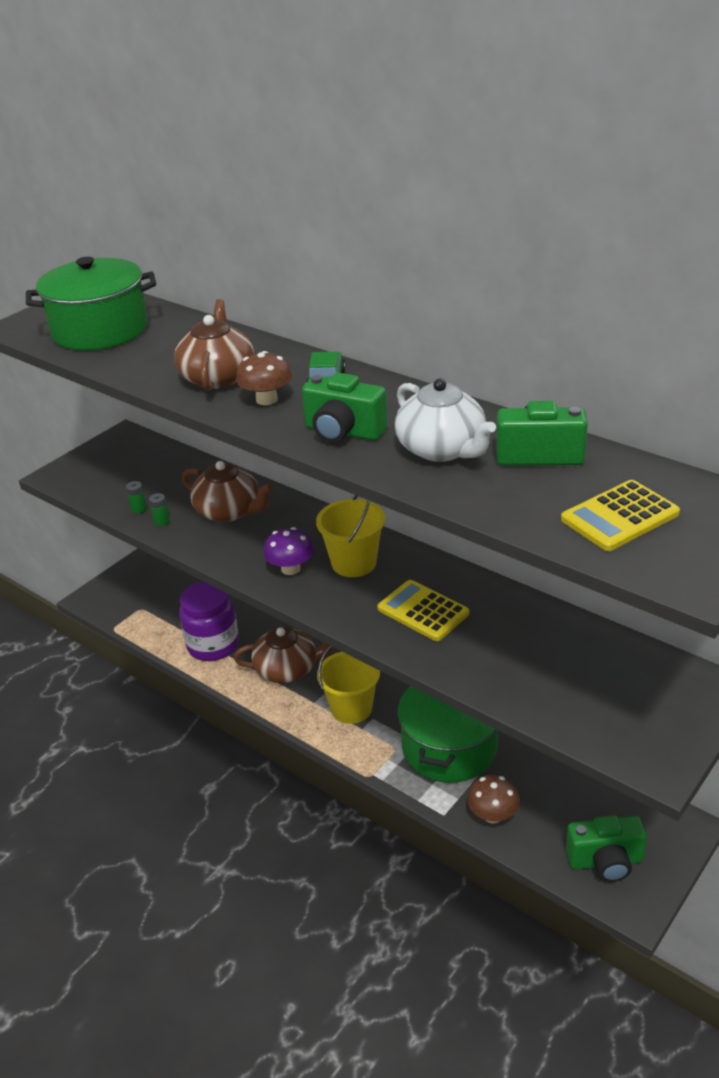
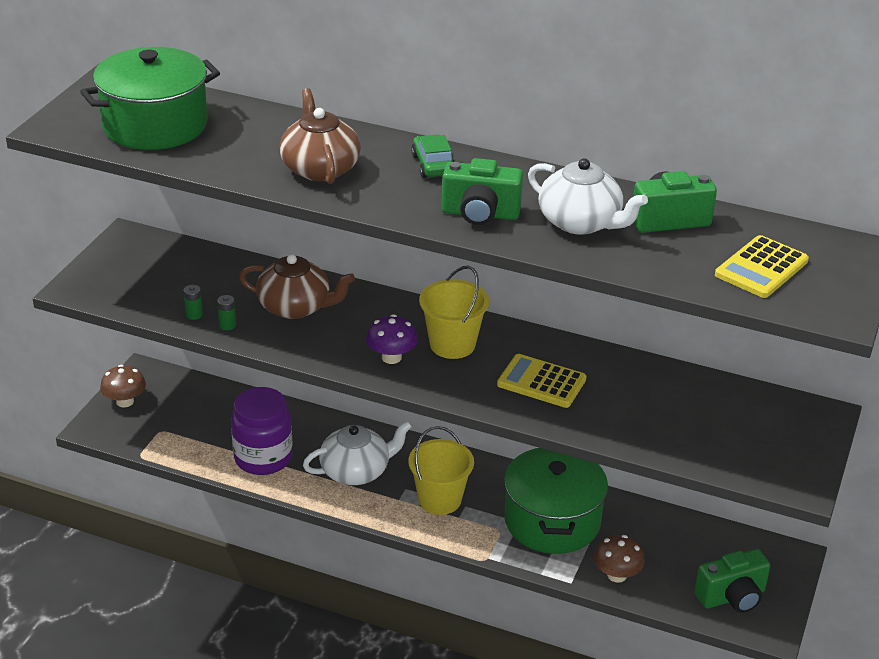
camera: 20 degrees left, 0 degrees up
brown teapot [234,627,333,683] -> white teapot [303,421,412,485]
brown mushroom [236,351,292,405] -> brown mushroom moved to [100,365,146,408]

